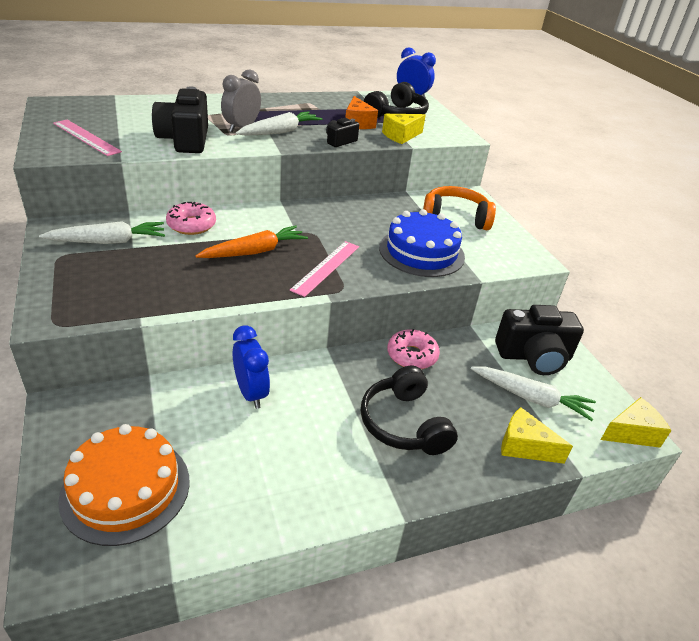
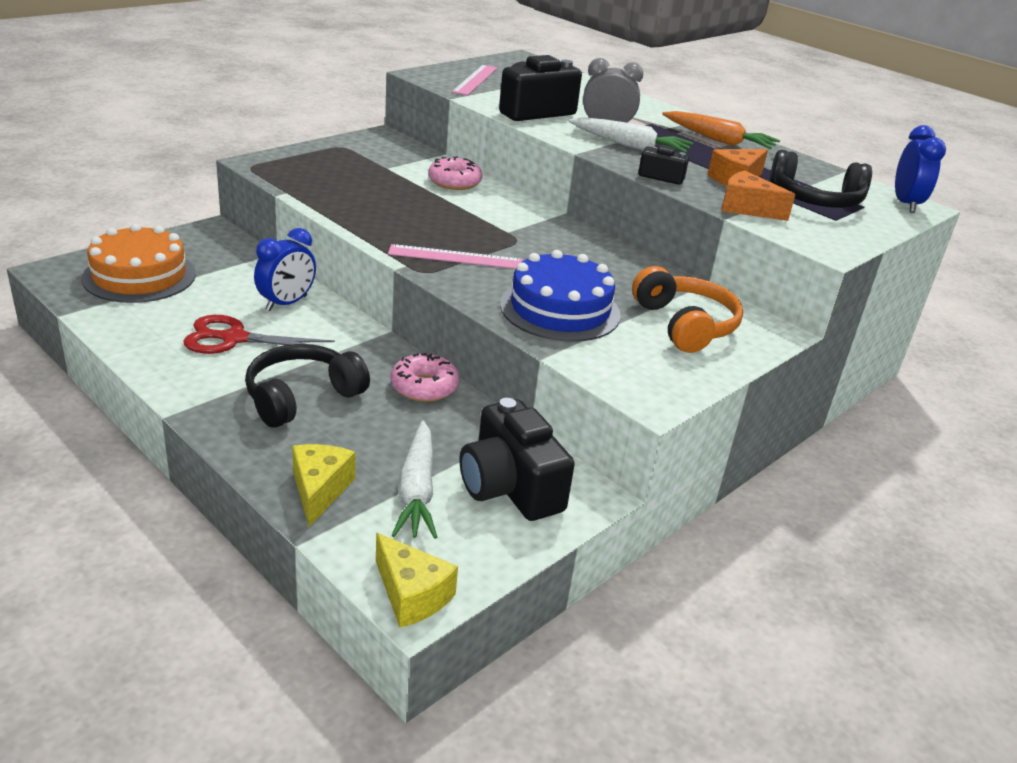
camera: 65 degrees right, 5 degrees down
white carrot [39,221,165,244] -> none
orange carrot [195,226,308,258] -> orange carrot moved to [662,111,780,149]
yellow cheese [382,114,426,144] -> orange cheese [722,170,795,221]
none -> red scissors [183,315,335,354]

